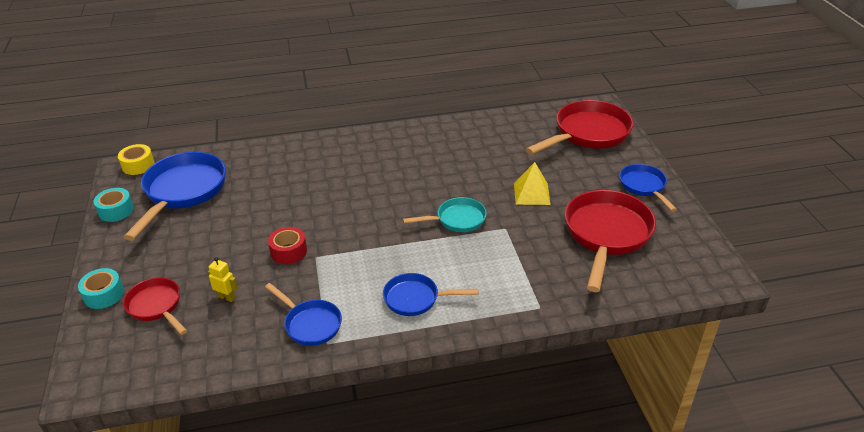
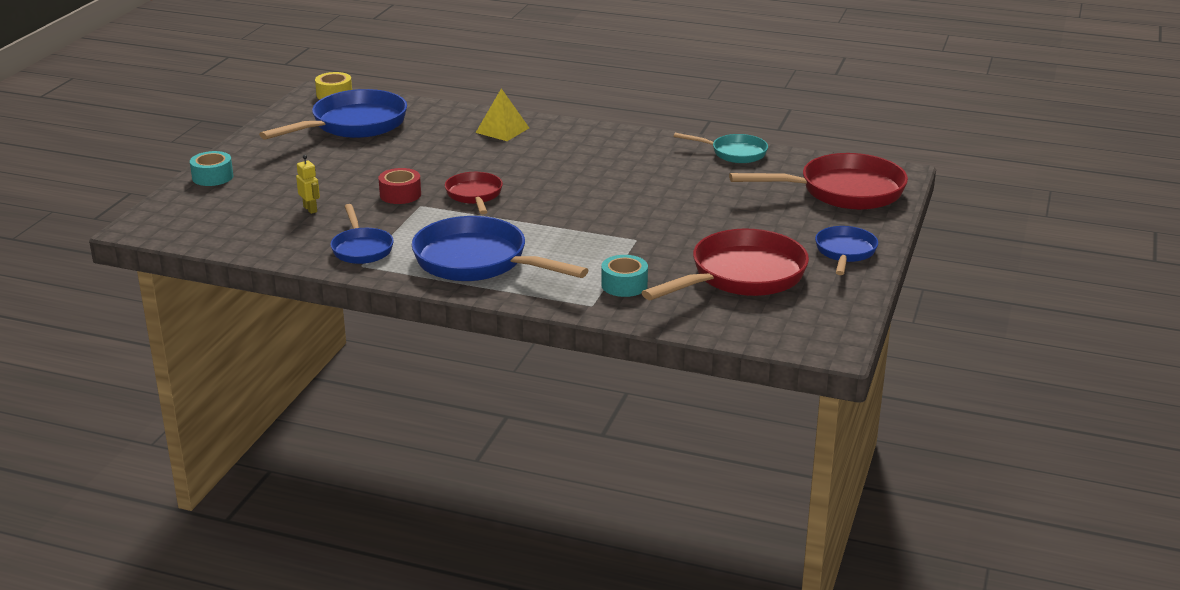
camera: 30 degrees right, 10 degrees down
turquoise tape [94,188,134,222] -> turquoise tape moved to [601,255,648,297]
red pan [123,278,187,335] -> red pan moved to [445,172,503,214]
blue pan [383,273,478,316] -> blue pan [412,216,588,281], size x1.79
turquoise pan [403,197,487,232] -> turquoise pan moved to [674,133,768,163]
yellow pyramid [514,162,551,205] -> yellow pyramid moved to [476,88,529,141]

